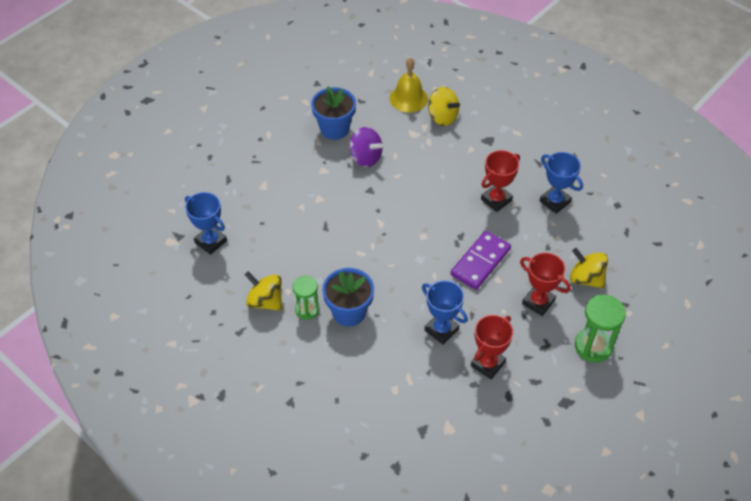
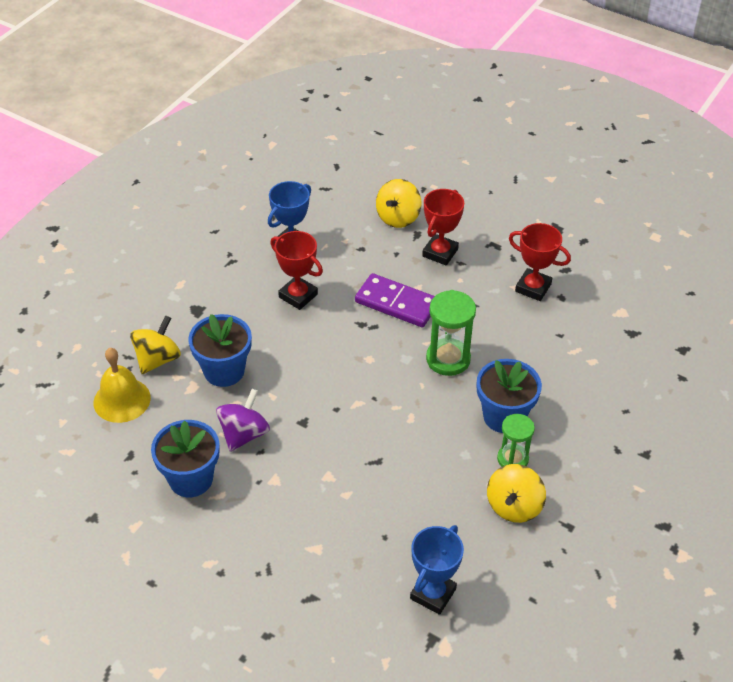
camera: 100 degrees left, 5 degrees down
blue trophy [422,280,468,345] -> none
green hourglass [575,295,626,362] -> green hourglass moved to [426,290,476,376]
none -> blue flower pot [188,314,252,387]

